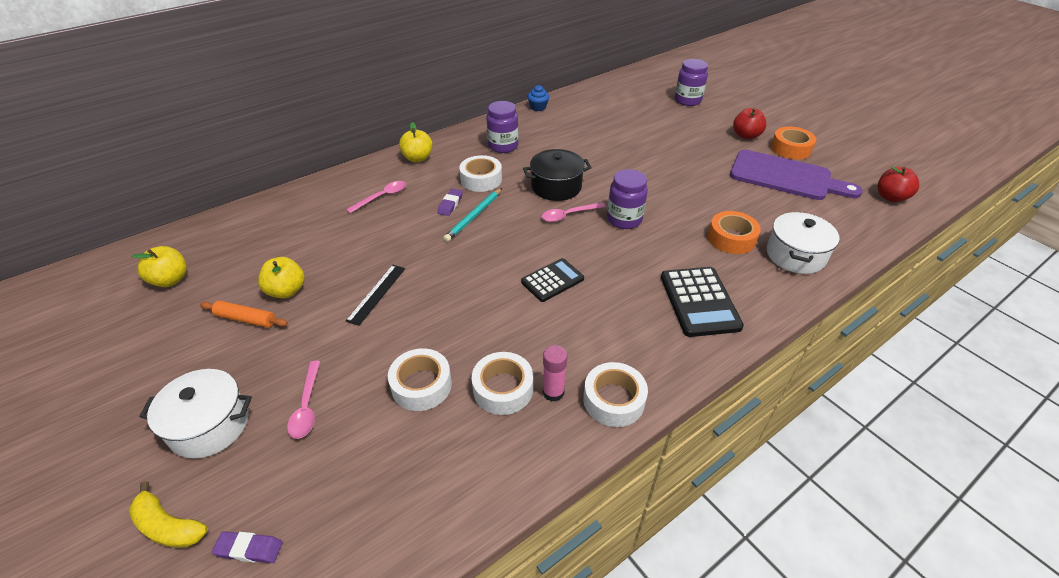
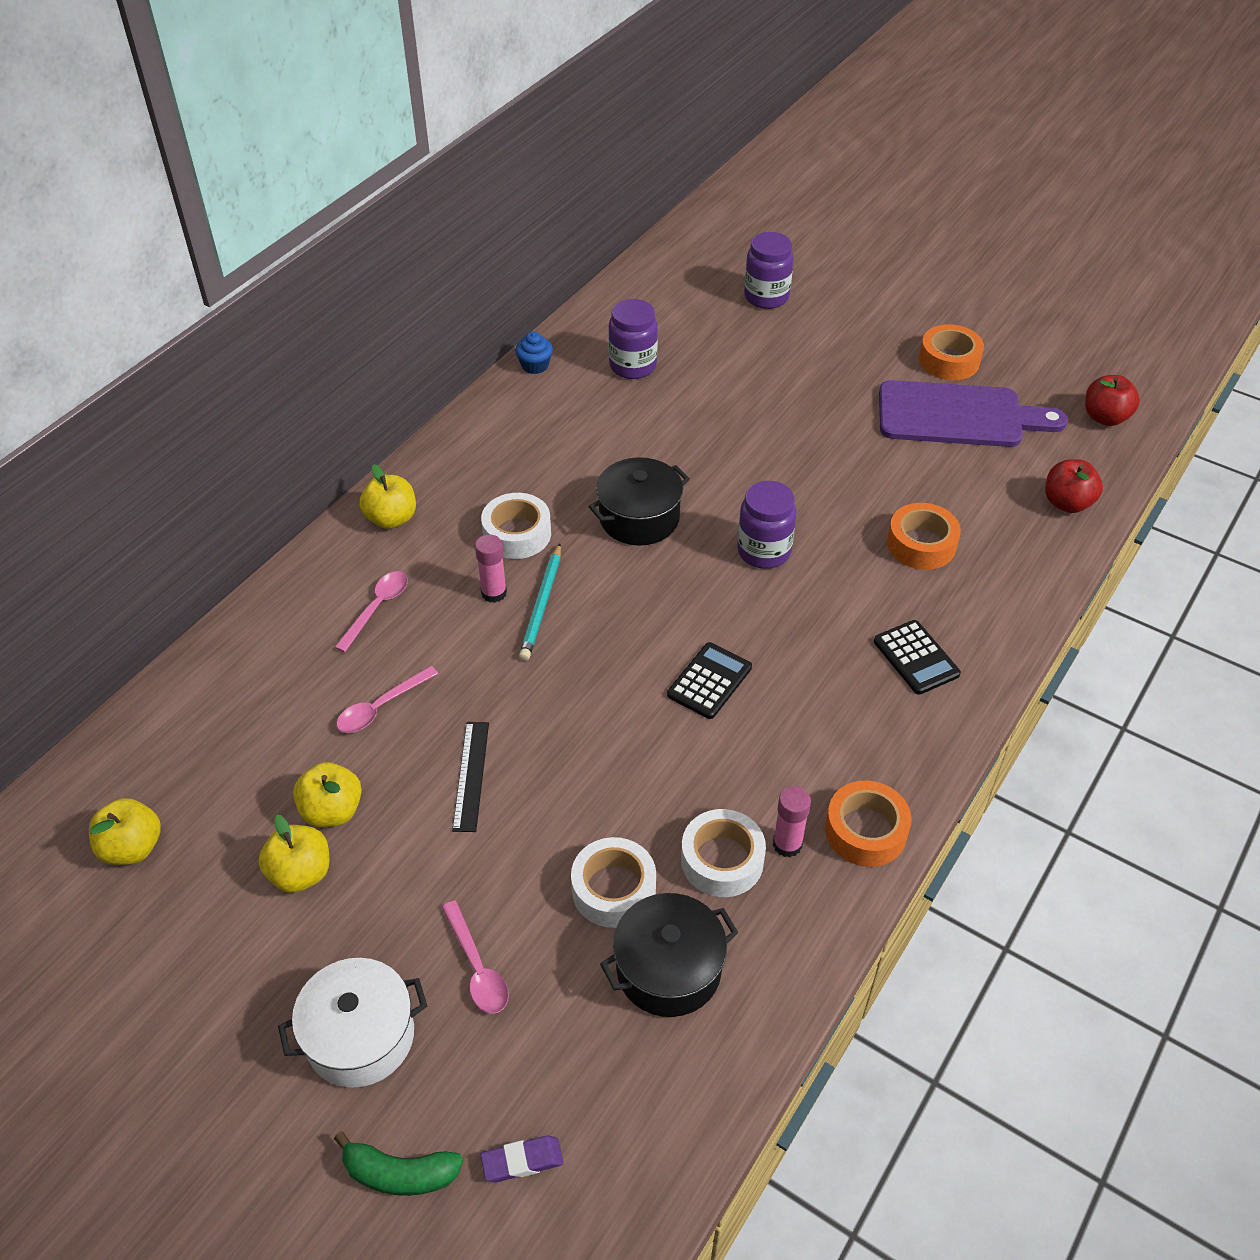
camera: 20 degrees left, 5 degrees up
yellow banana [129,481,208,548] -> green banana [334,1131,463,1196]
orange rolling pin [200,300,288,328] -> yellow apple [259,815,329,893]
purple eraser [437,189,463,216] -> pink glue stick [475,534,507,603]
purple jar [487,101,519,153] -> purple jar moved to [608,299,658,379]
pink spoon [541,202,606,222] -> pink spoon moved to [337,666,438,733]
white tape [583,362,648,427] -> orange tape [825,781,912,867]
black calculator [661,267,744,337] -> black calculator [874,620,961,695], size x0.66
red apple [733,108,766,139] -> red apple moved to [1045,459,1103,513]
white pot [767,212,840,274] -> none
none -> black pot [600,893,739,1017]

